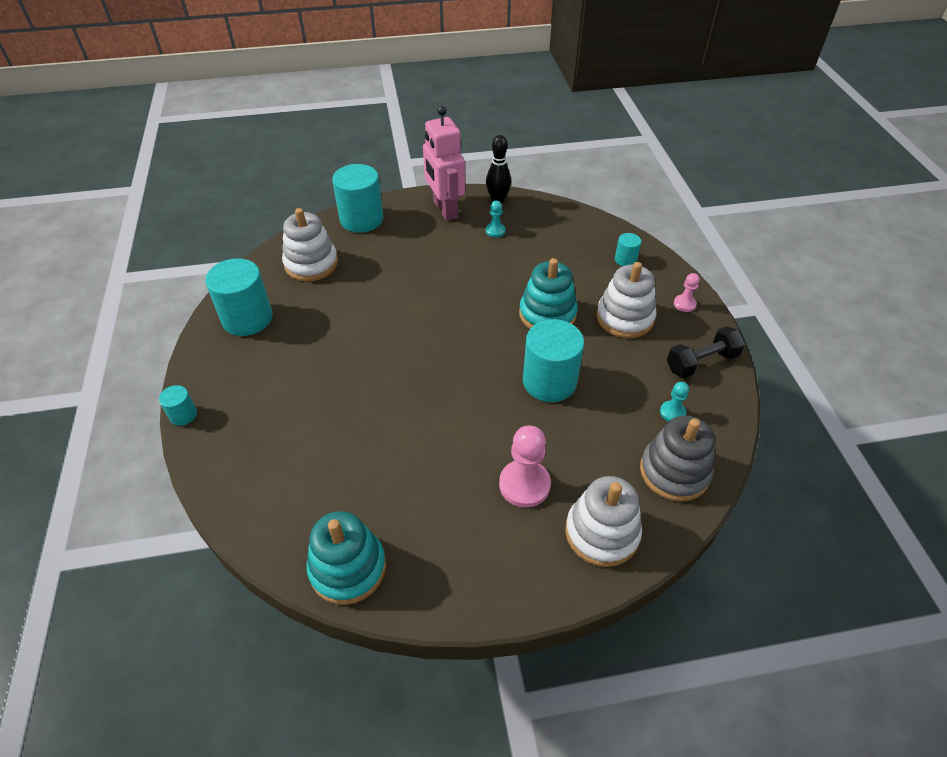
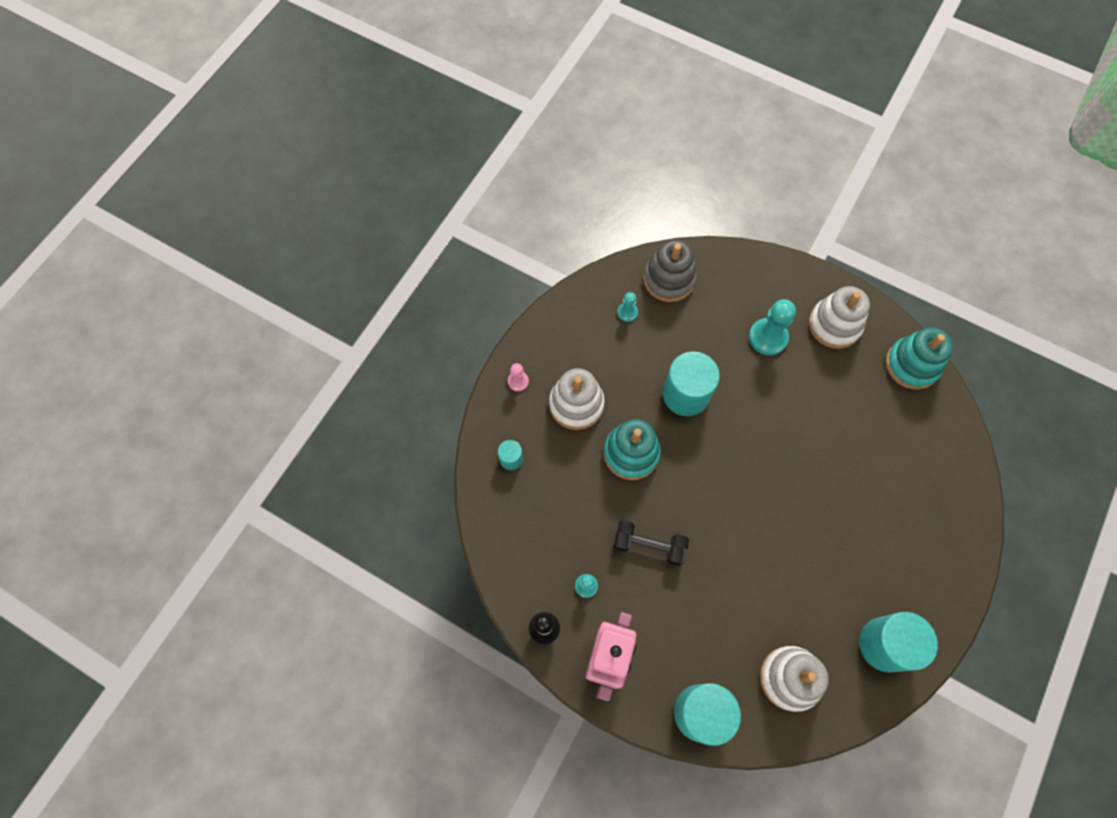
camera: 140 degrees left, 20 degrees up
turquoise cylinder [159,385,197,426] -> none
pink pawn [499,426,551,508] -> turquoise pawn [749,299,796,356]
white stacking toy [565,476,642,567] -> white stacking toy moved to [809,286,870,349]
black dumbbell [667,326,745,378] -> black dumbbell moved to [613,520,689,566]

